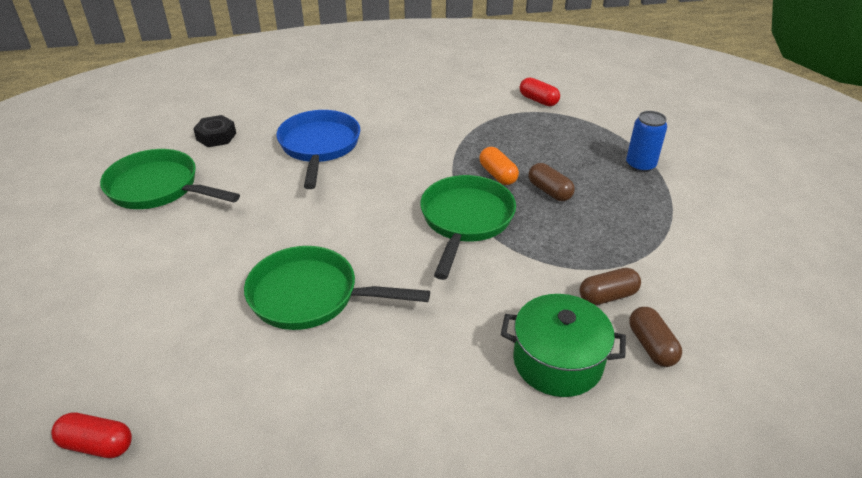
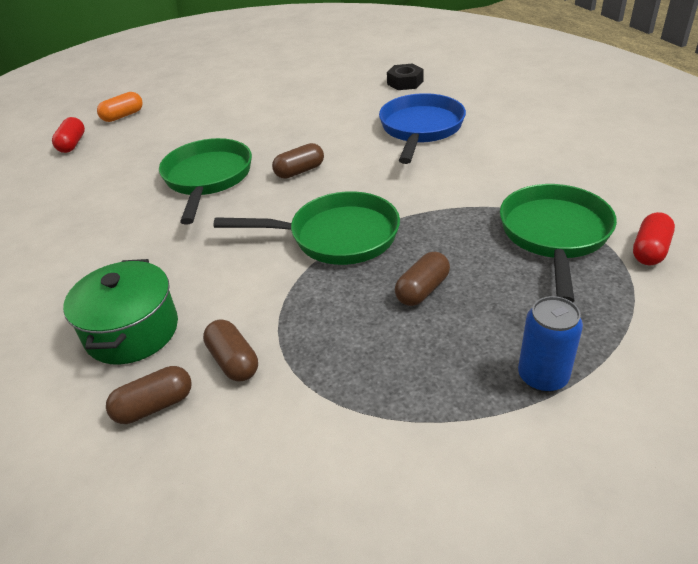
camera: 80 degrees right, 0 degrees up
green pan [100,149,240,209] -> green pan moved to [500,184,617,302]
blue pan [276,110,360,189] -> blue pan turned 60 degrees counterclockwise [379,93,466,164]
orange capsule [479,147,519,185] -> orange capsule moved to [97,92,143,122]
none -> brown capsule [272,143,324,179]

